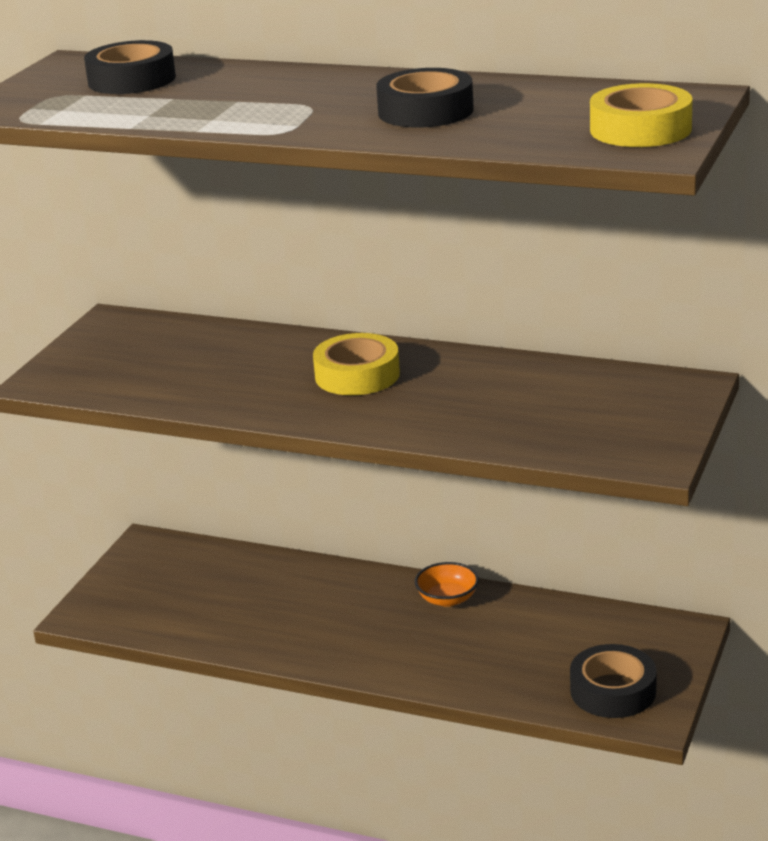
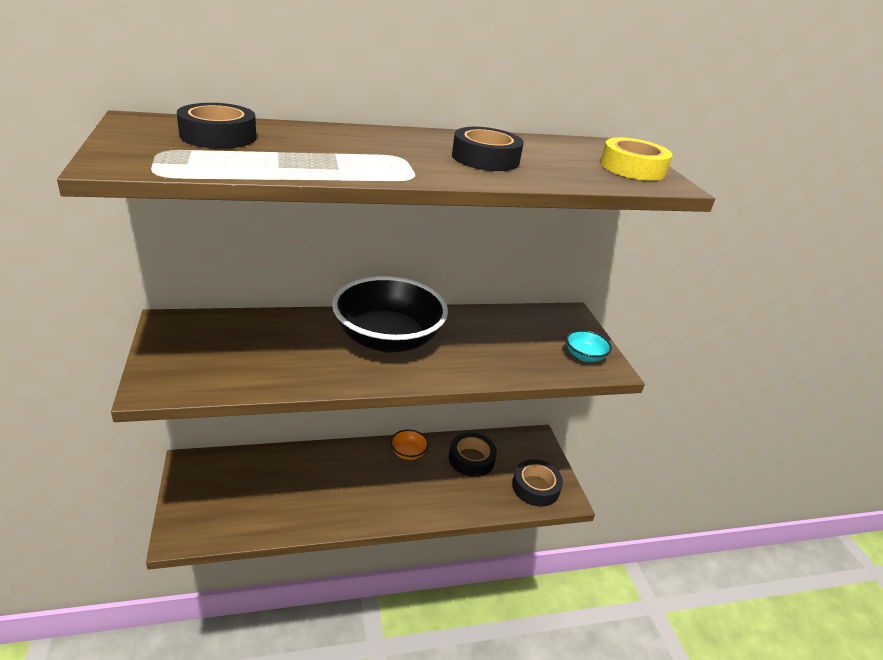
camera: 40 degrees left, 5 degrees up
yellow tape [313,333,400,395] -> black bowl [332,276,448,353]
none -> black tape [449,433,497,477]
none -> turquoise bowl [566,330,612,362]

